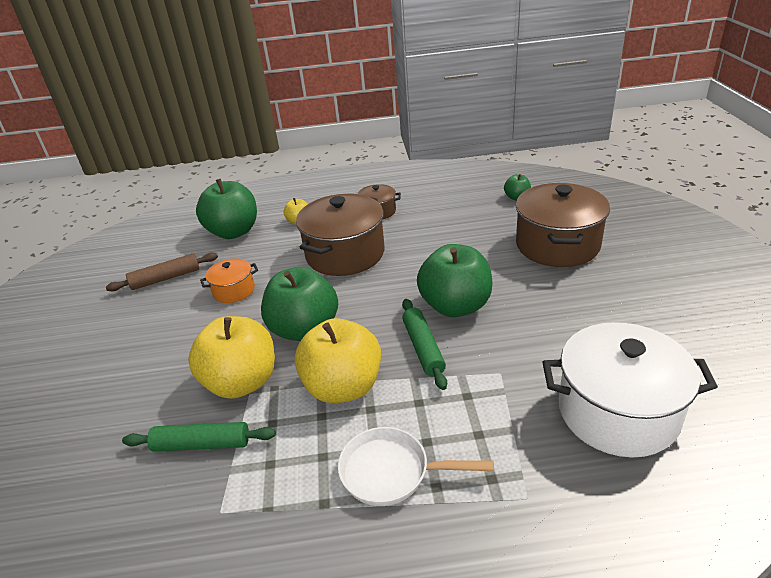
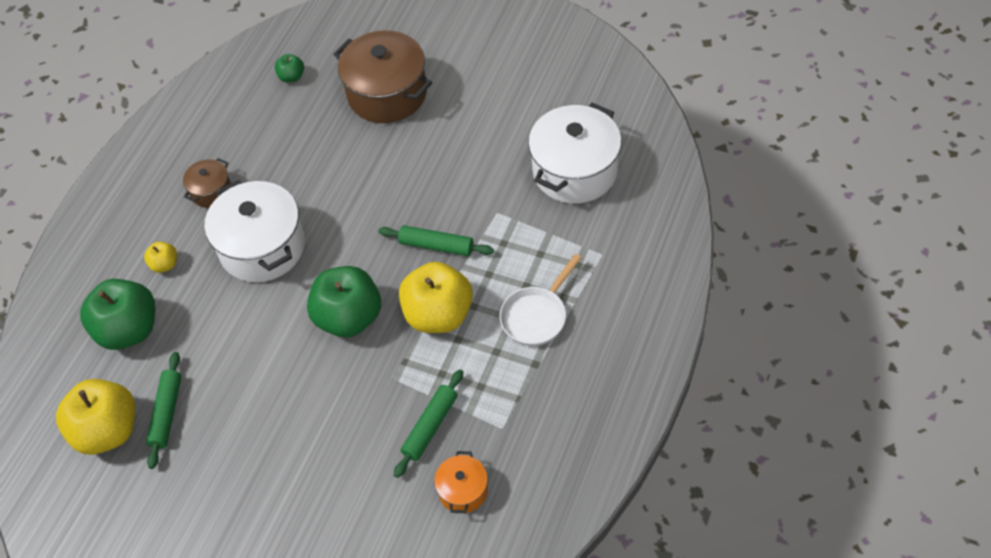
camera: 60 degrees left, 20 degrees up
brown rolling pin [106,253,218,291] -> green rolling pin [146,352,181,469]
yellow apple [188,316,275,399] -> yellow apple moved to [56,379,135,455]
orange pot [200,258,258,303] -> orange pot moved to [434,451,488,513]
brown pot [296,194,385,276] -> white pot [205,180,305,282]
green apple [417,244,493,317] -> none

